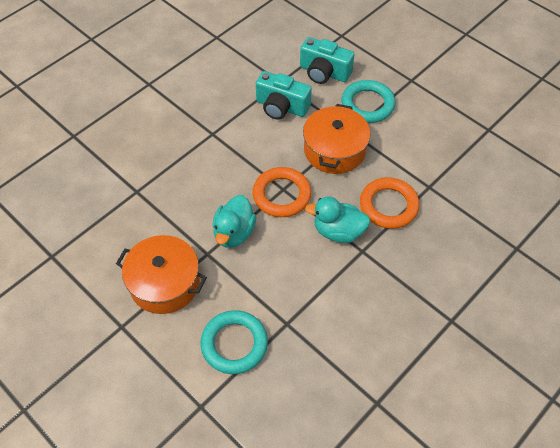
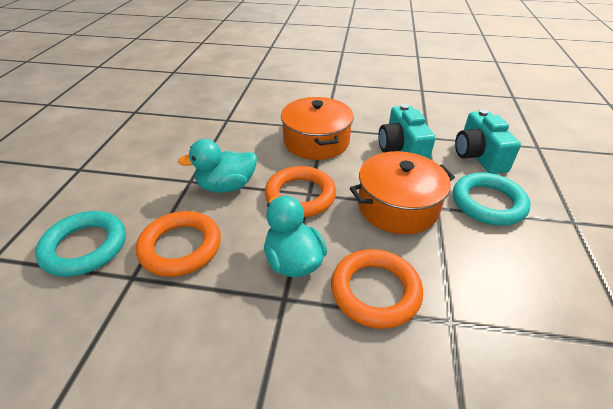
camera: 55 degrees right, 15 degrees down
orange pot [116,235,207,314] -> orange pot moved to [281,97,354,160]
none -> orange ring [136,211,221,277]

